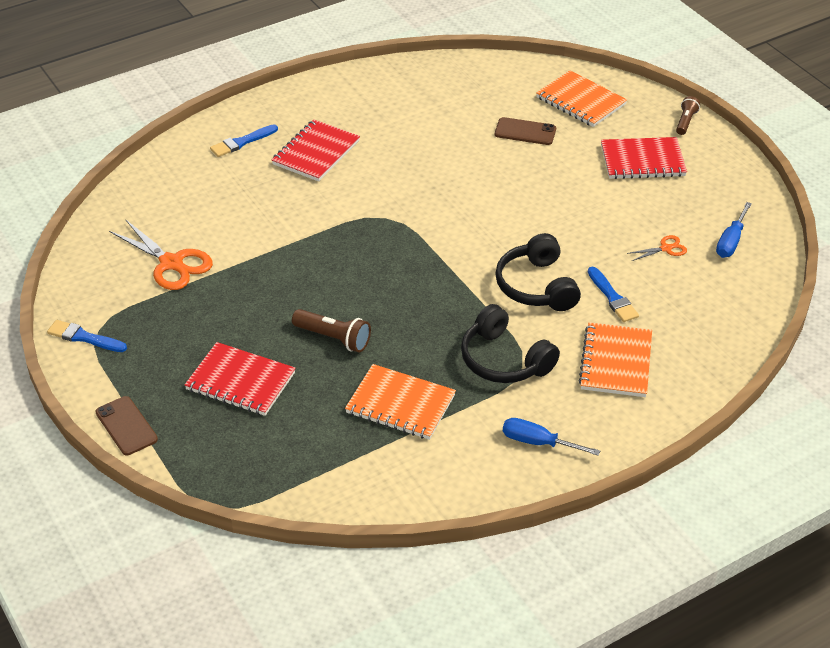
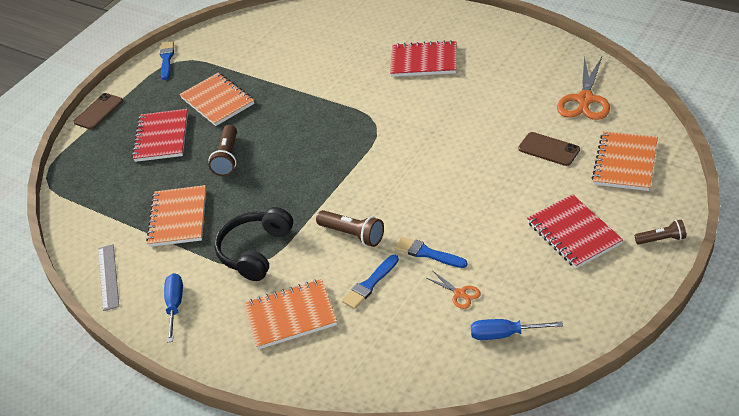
camera: 70 degrees right, 0 degrees up
orange scissors [109,219,213,290] -> orange scissors moved to [557,56,610,120]
blue brush [210,124,278,157] -> blue brush moved to [394,237,467,268]
brown phone [495,117,556,145] -> brown phone turned 45 degrees counterclockwise [518,132,580,166]
black headphones [495,233,581,311] -> brown flashlight [316,210,384,247]
none -> grey ruler [98,244,119,311]
none -> orange notebook [180,73,254,126]

